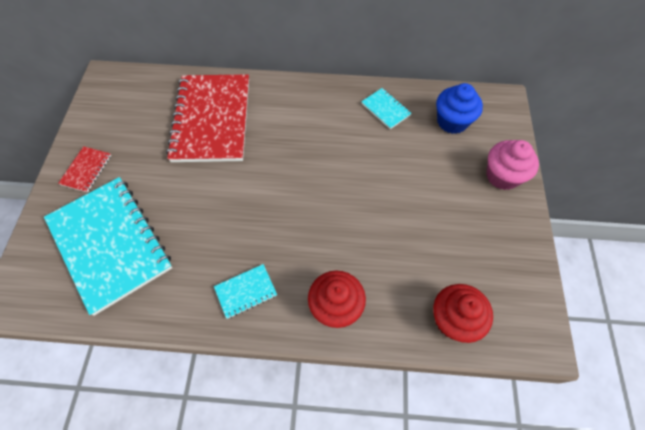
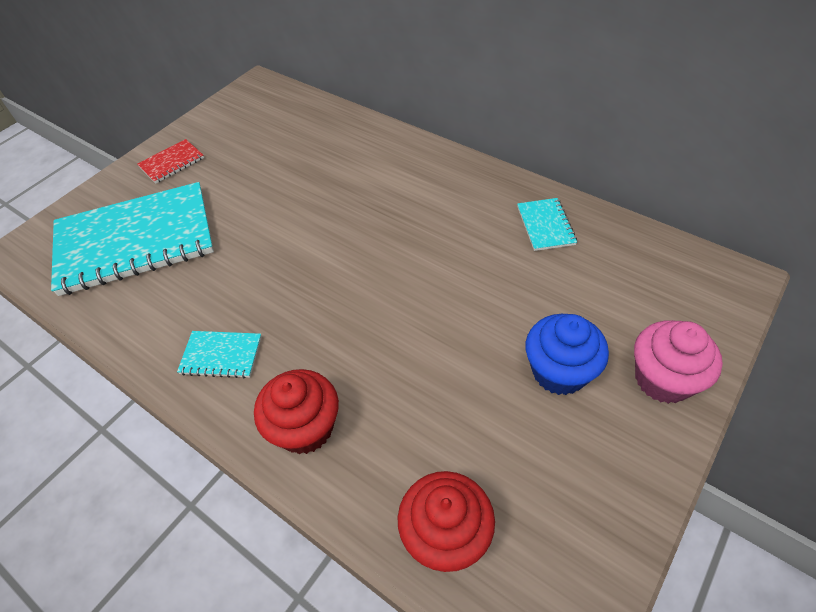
camera: 35 degrees right, 10 degrees down
turquoise notebook [44,177,172,316] -> turquoise notebook turned 75 degrees clockwise [51,182,214,296]
red notebook [166,74,249,162] -> none
blue cupcake [436,83,483,134] -> blue cupcake moved to [525,314,609,395]

